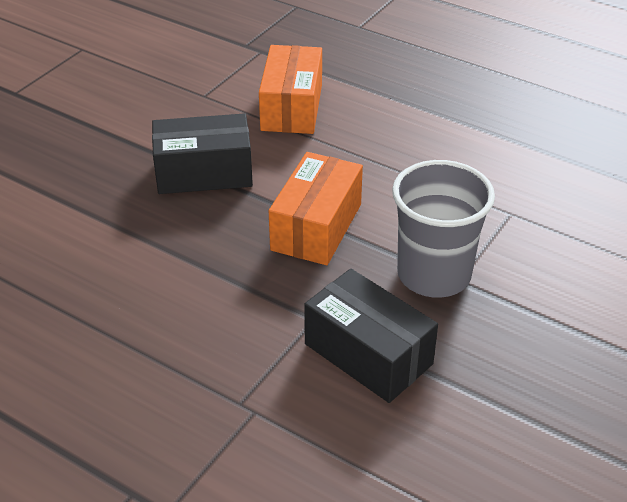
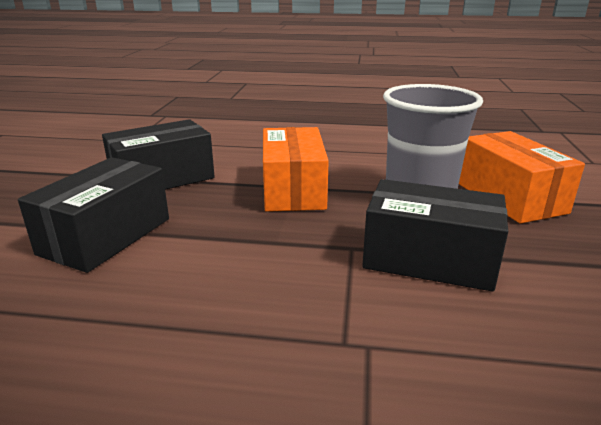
camera: 25 degrees left, 15 degrees down
orange box [259,45,322,134] -> orange box moved to [459,131,585,224]
none -> black box [18,157,169,273]

